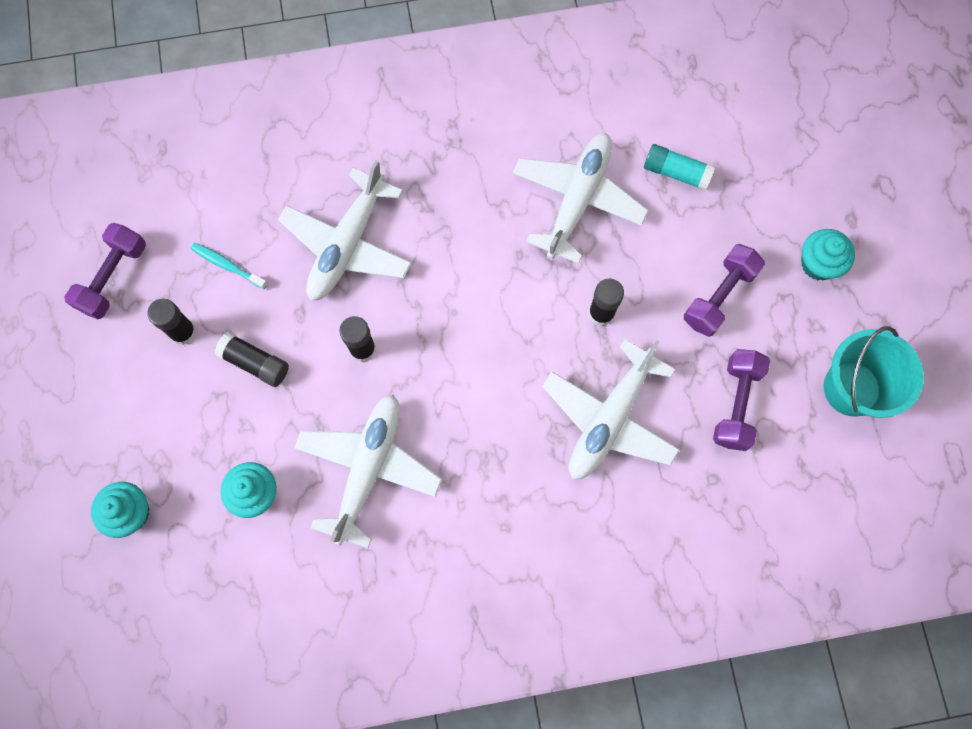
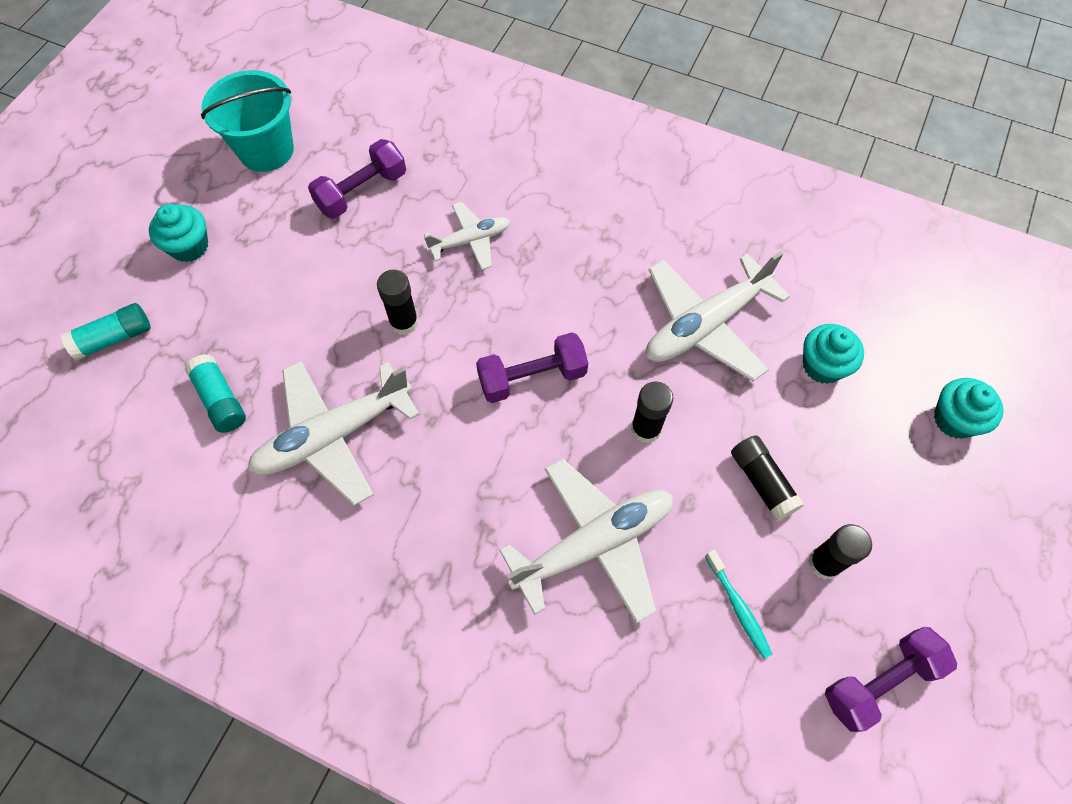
camera: 145 degrees left, 10 degrees down
white plane [542,339,680,480] -> white plane [424,202,510,270], size x0.57
purple dumbbell [684,244,765,337] -> purple dumbbell moved to [476,333,588,403]
none -> turquoise glue stick [61,303,151,361]

